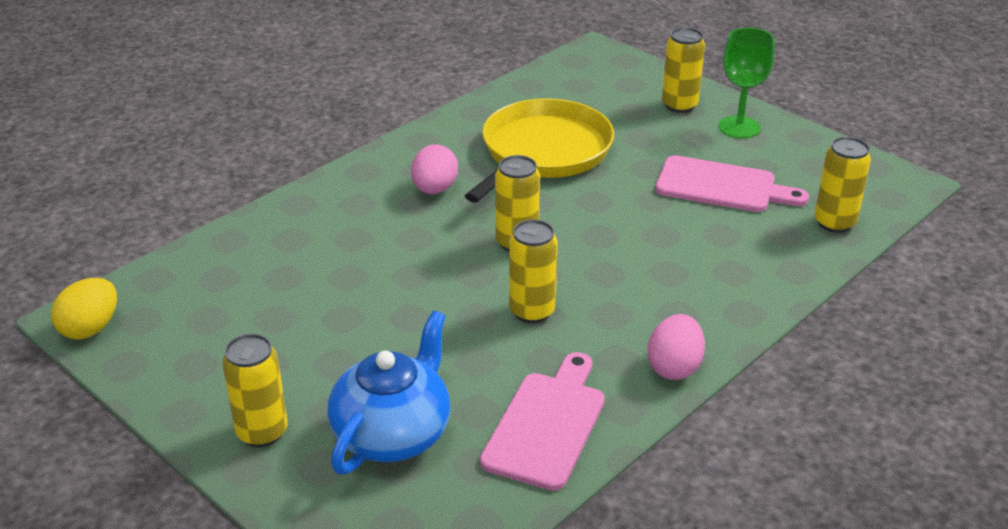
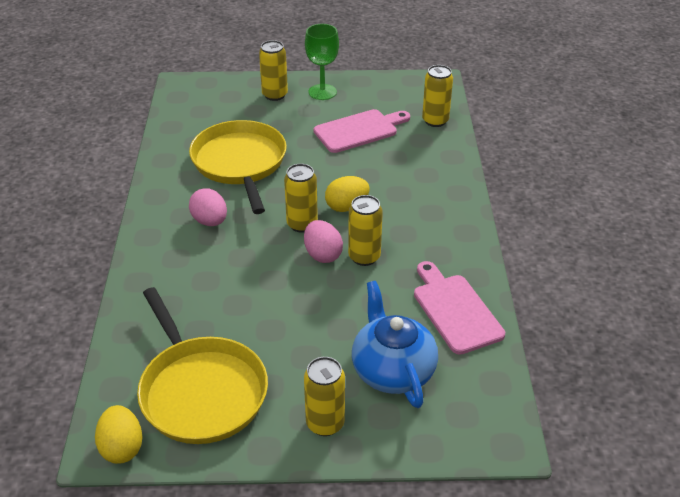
camera: 45 degrees left, 5 degrees up
pink egg [647,314,705,380] -> pink egg moved to [304,220,343,263]
none -> yellow pan [137,287,268,444]
none -> yellow egg [325,176,370,212]

